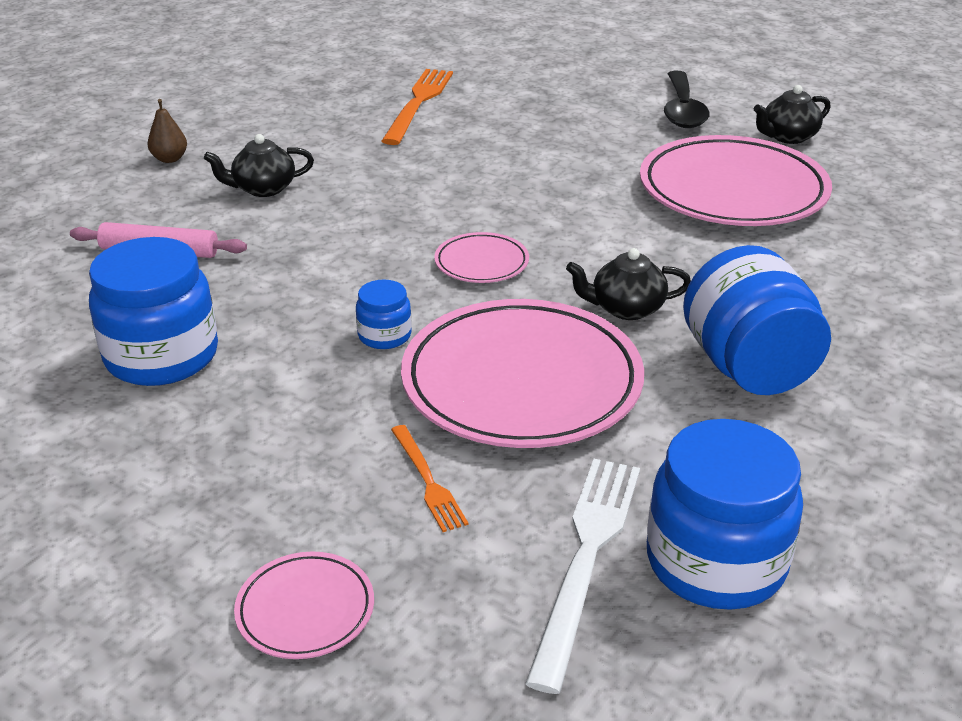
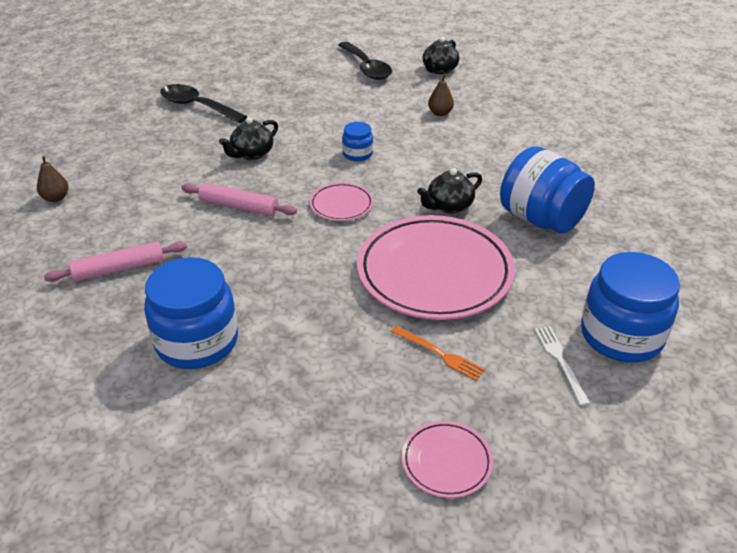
camera: 30 degrees left, 5 degrees up
black teapot [204,134,314,197] -> black teapot moved to [219,117,278,160]
blue jar [356,279,412,349] -> blue jar moved to [342,122,373,161]
orange fork [382,69,453,145] -> black spoon [160,84,248,123]
white fork [525,459,640,694] -> white fork [535,326,590,406], size x0.55
pink plate [640,135,832,226] -> brown pear [428,74,454,116]
none -> pink rolling pin [181,183,297,216]

